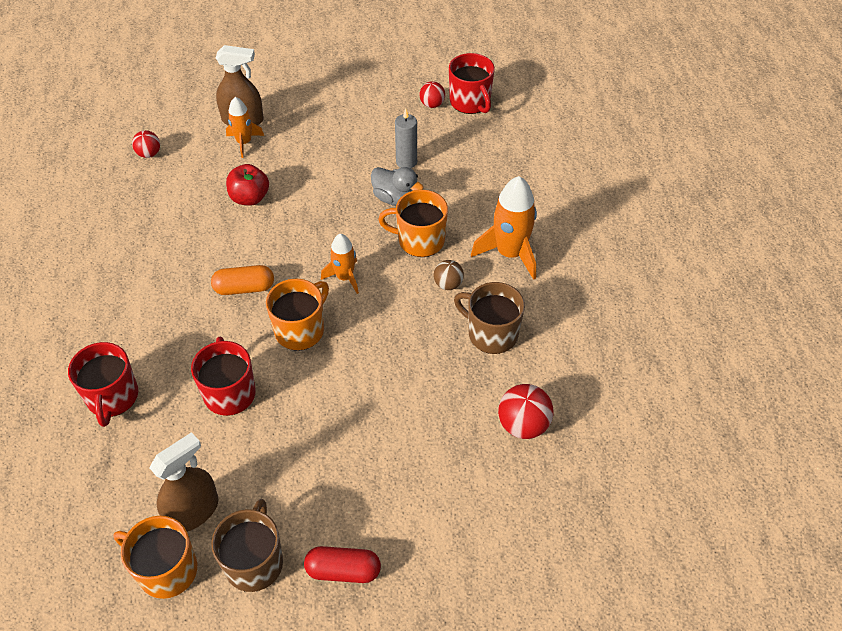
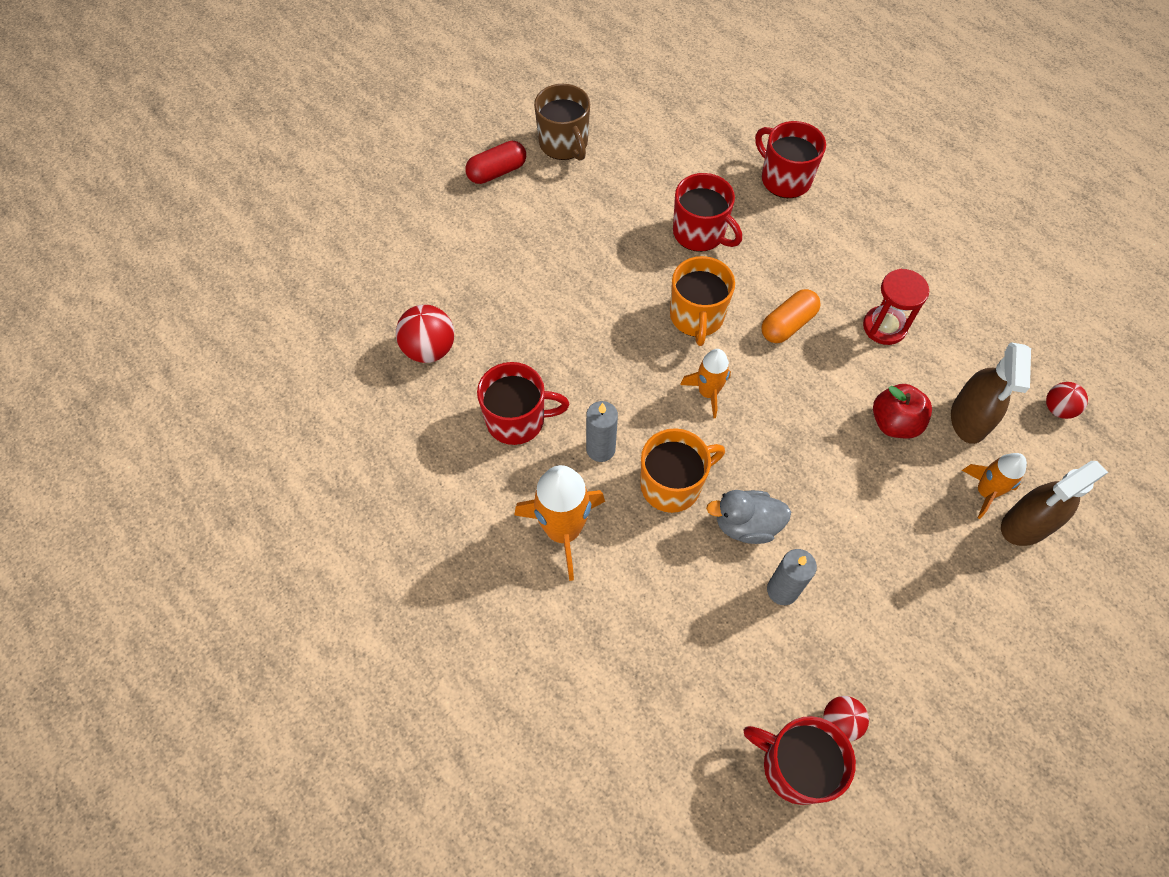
camera: 145 degrees right, 10 degrees up
orange mug [114,516,197,599] -> none
brown spray bottle [149,432,219,532] -> brown spray bottle moved to [951,342,1031,444]
brown ball [433,260,464,290] -> grey candle [586,401,618,462]
brown mug [454,282,525,354] -> red mug [477,362,569,445]
none -> red hourglass [863,269,929,345]

